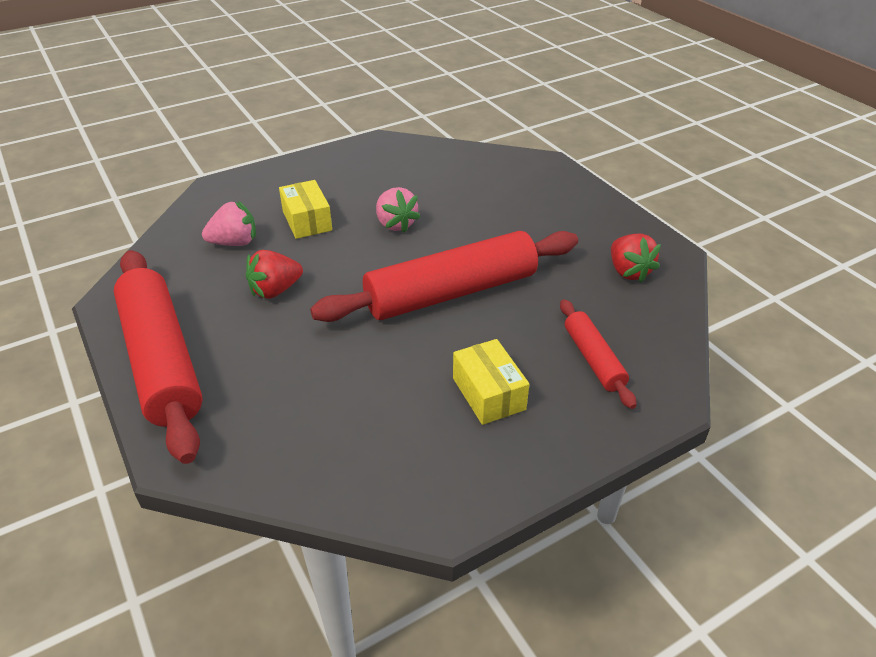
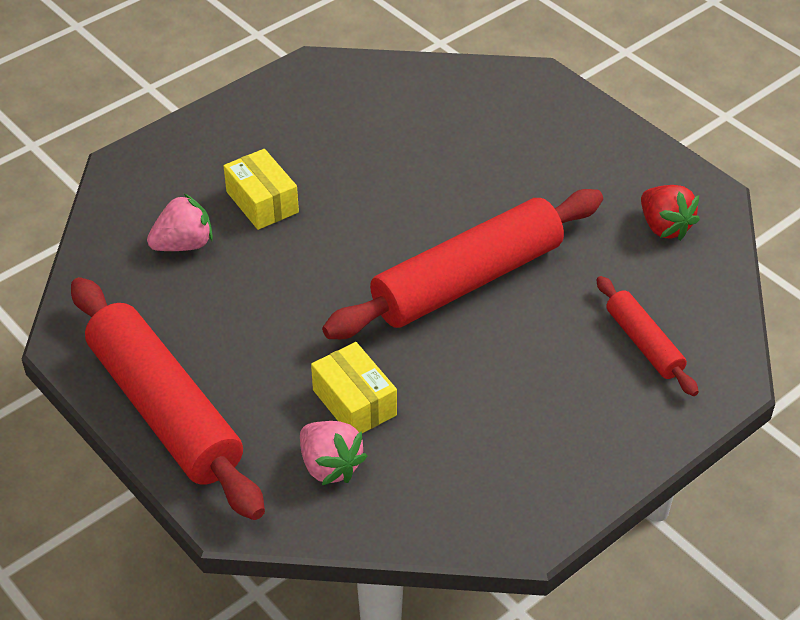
camera: 10 degrees left, 5 degrees up
red strawberry [246,250,303,299] -> none
pink strawberry [376,187,420,233] -> pink strawberry moved to [300,421,367,485]
yellow box [453,339,529,425] -> yellow box moved to [311,342,397,433]

